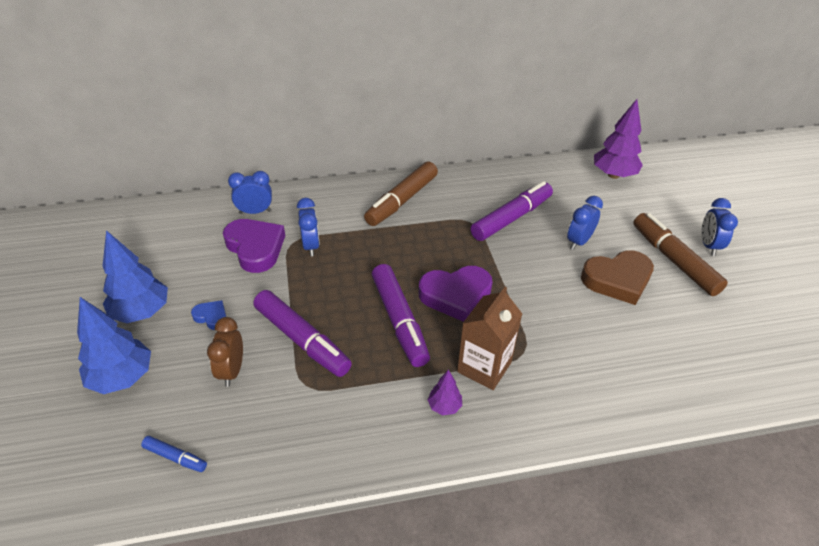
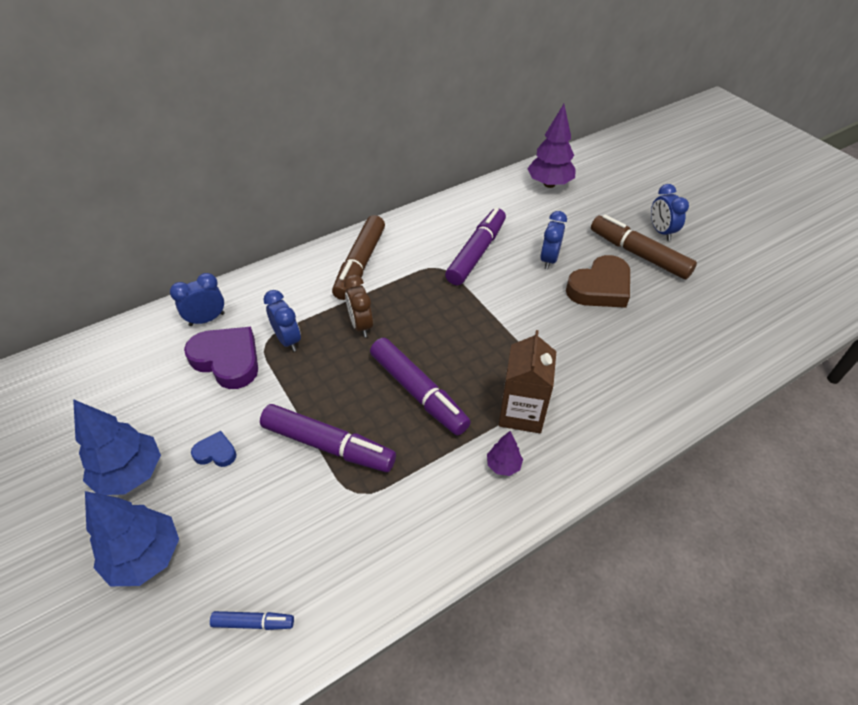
camera: 20 degrees left, 5 degrees up
brown clock [207,317,243,387] -> brown clock moved to [344,274,373,337]
purple heart [419,266,493,322] -> none

